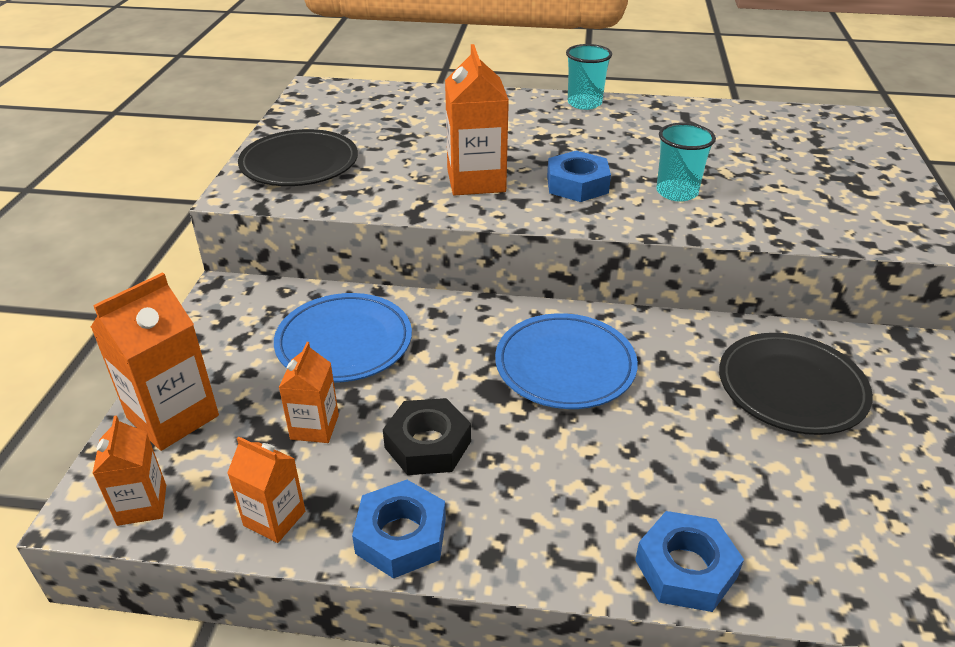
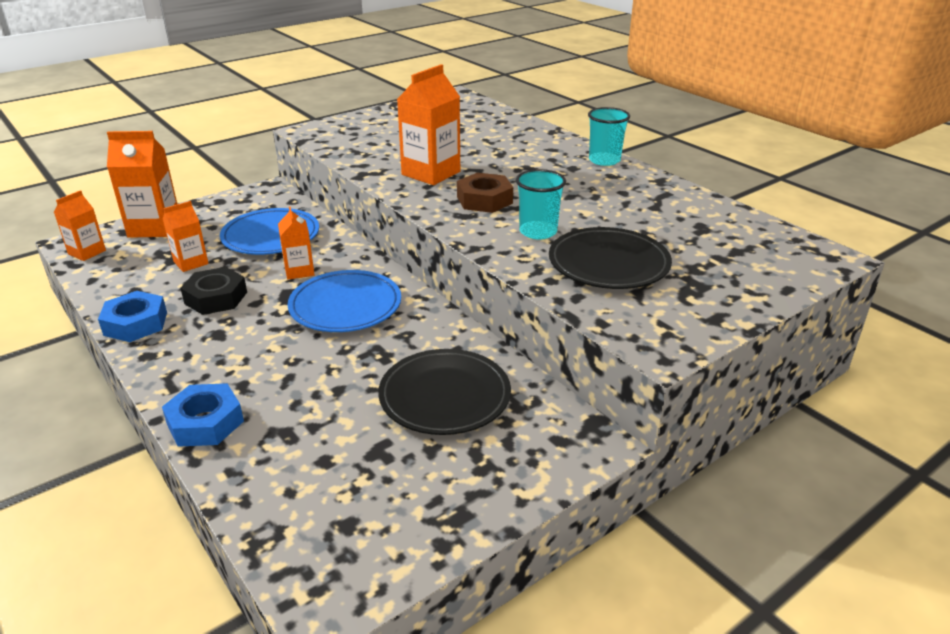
camera: 45 degrees right, 5 degrees down
orange carton [227,437,305,543] -> orange carton moved to [278,206,315,280]
black plate [238,129,358,186] -> black plate moved to [549,227,672,289]
blue nut [547,151,611,202] -> brown nut [457,173,513,213]

